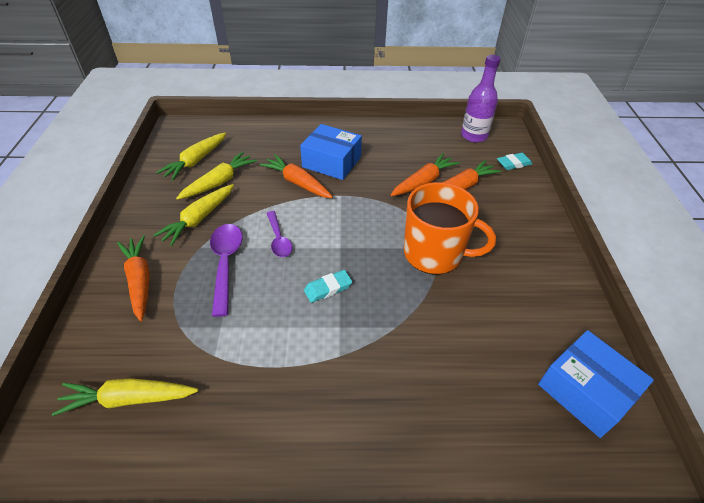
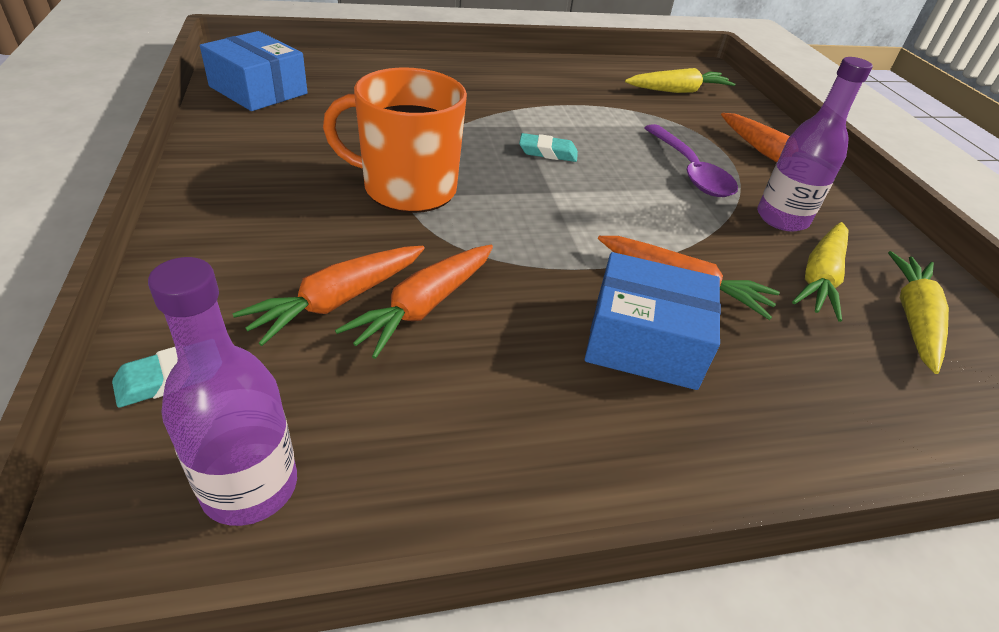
camera: 165 degrees right, 5 degrees down
yellow carrot [153,184,234,246] -> purple bottle [757,57,873,232]
purple spoon [267,211,292,257] -> none
turquoise eraser [304,270,352,303] -> turquoise eraser turned 45 degrees clockwise [519,133,578,162]

